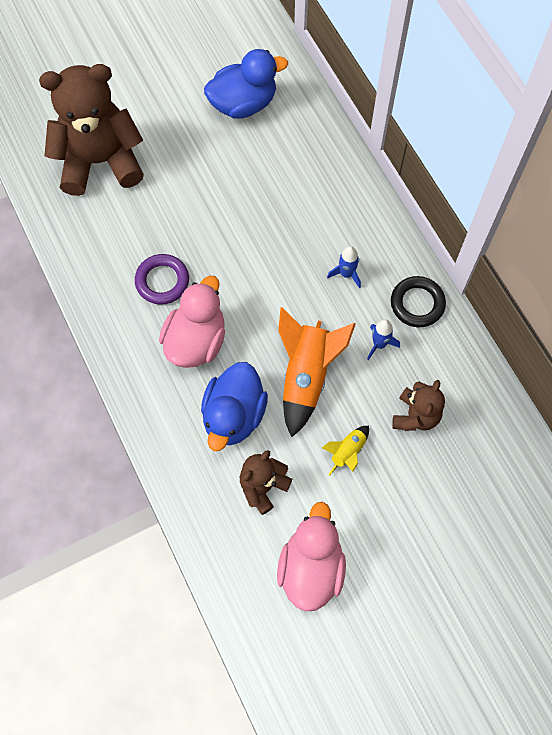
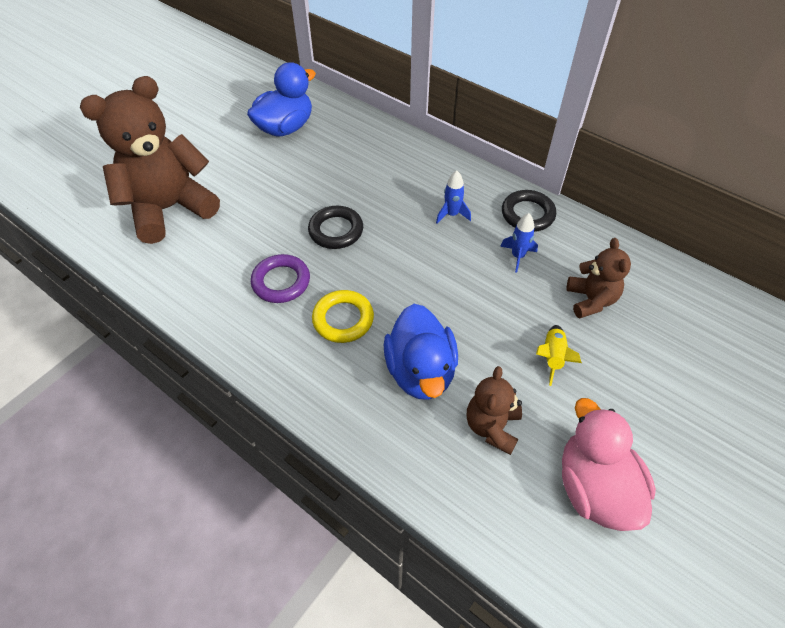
camera: 25 degrees left, 15 degrees down
pink duck [159,276,225,368] -> yellow ring [312,290,374,343]
orange rocket [278,307,356,437] -> none
none -> black ring [308,206,363,249]

